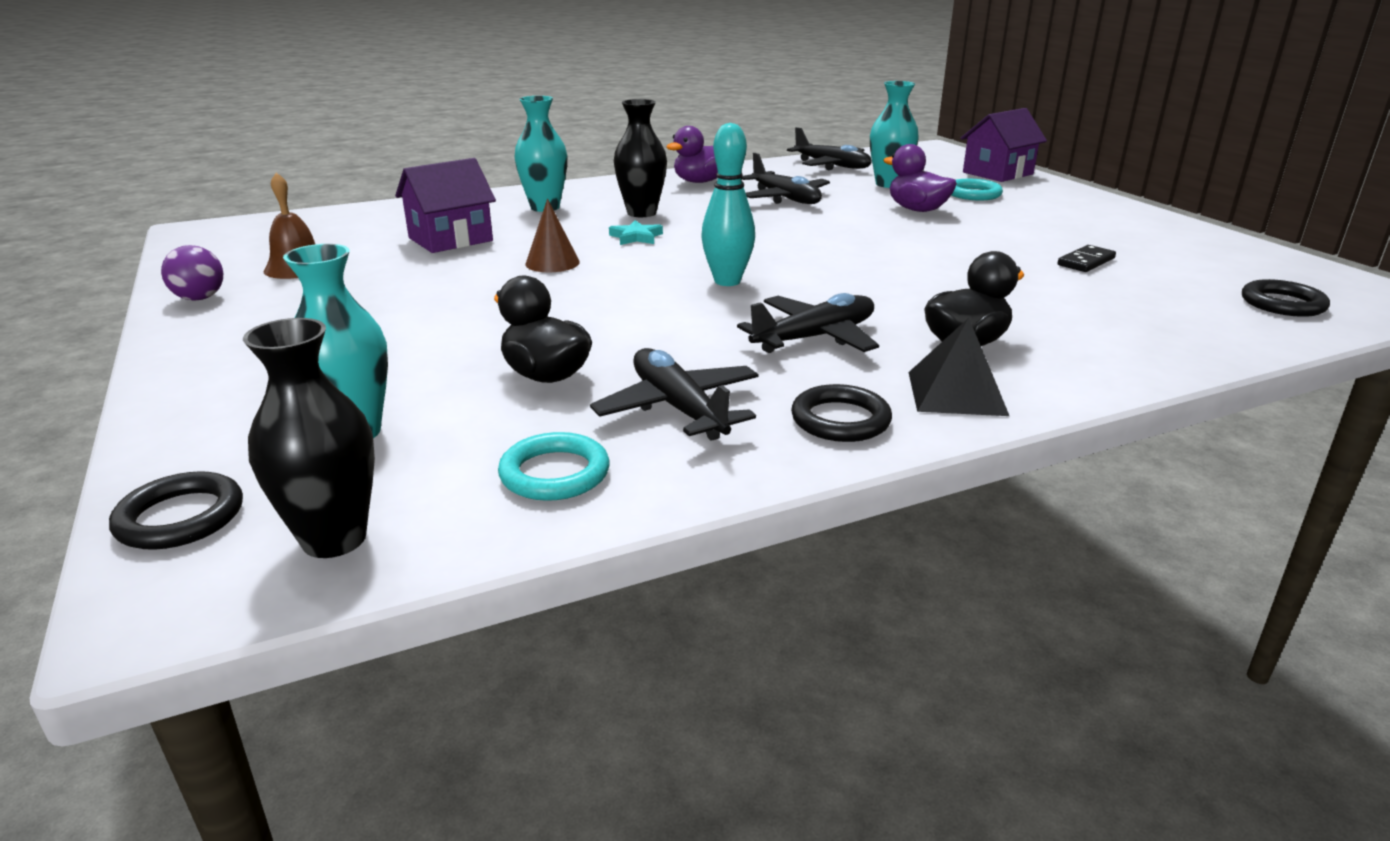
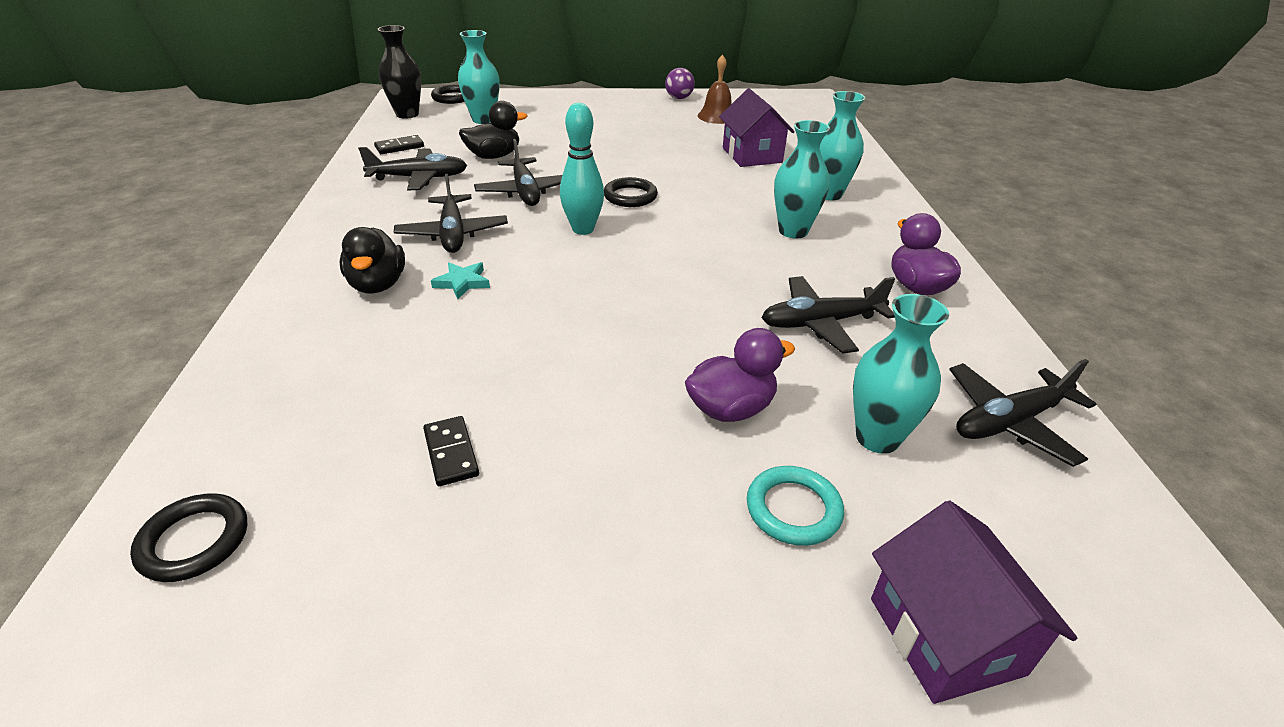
camera: 110 degrees right, 10 degrees up
turquoise ring [498,432,610,501] -> black domino [374,135,424,154]
brown cone [526,199,580,272] -> none
turquoise star [609,220,663,245] -> turquoise star moved to [431,262,490,299]
black vase [614,99,667,217] -> turquoise vase [774,120,830,238]
black ring [791,384,892,442] -> black ring moved to [604,177,658,207]
black pyramid [908,318,1009,416] -> none
none -> black plane [474,139,562,206]

